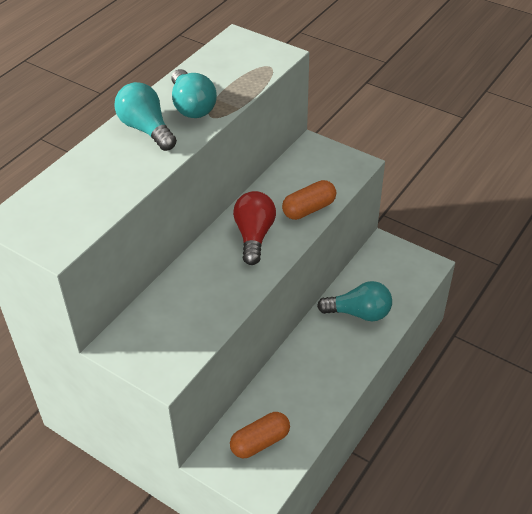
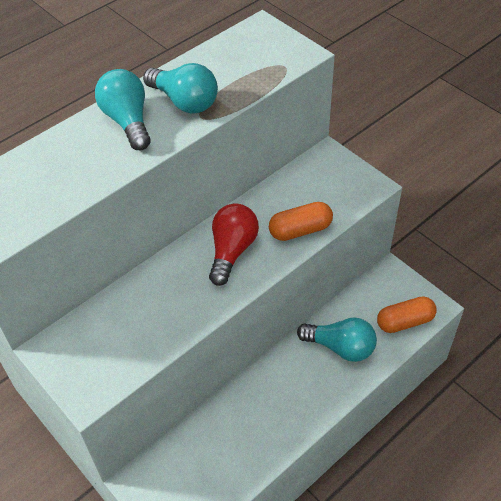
camera: 15 degrees right, 5 degrees up
turquoise light bulb [171,69,217,118] -> turquoise light bulb turned 45 degrees counterclockwise [143,63,218,114]
orange capsule [230,412,290,458] -> orange capsule moved to [377,296,437,333]

